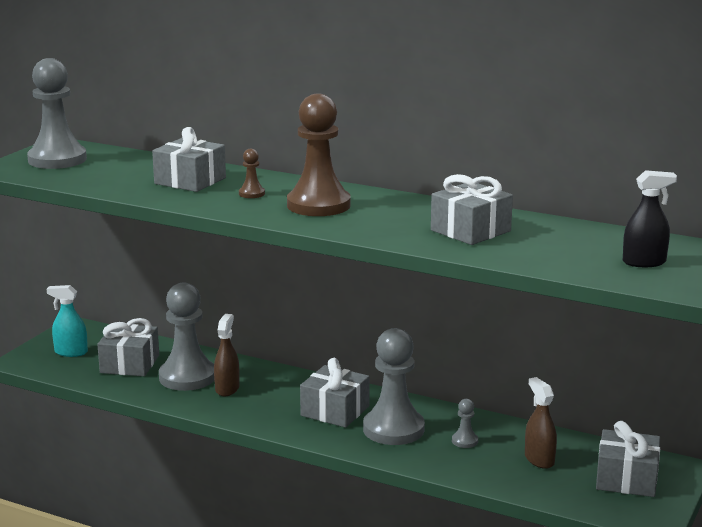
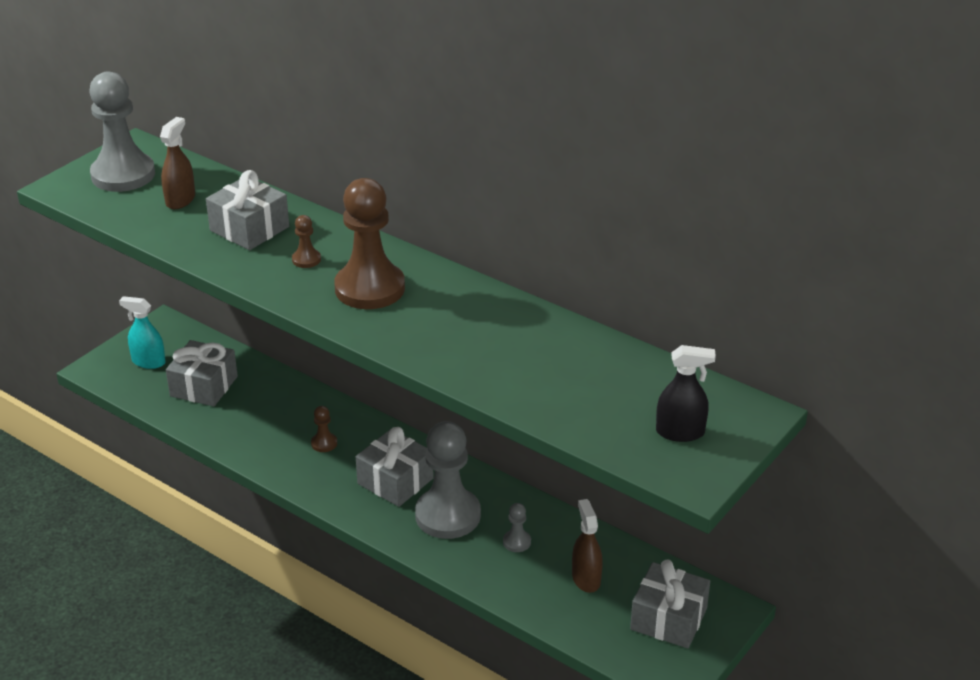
camera: 10 degrees right, 15 degrees up
grey pawn [159,282,214,391] -> none
brown spray bottle [214,314,239,396] -> brown spray bottle moved to [160,117,195,209]
grey gift [431,174,513,245] -> none
none -> brown pawn [311,406,337,452]

